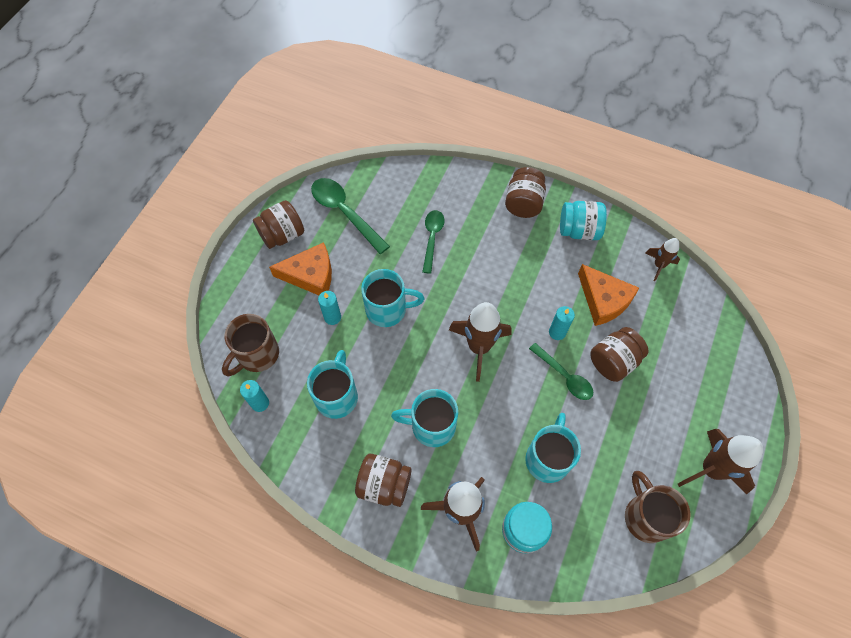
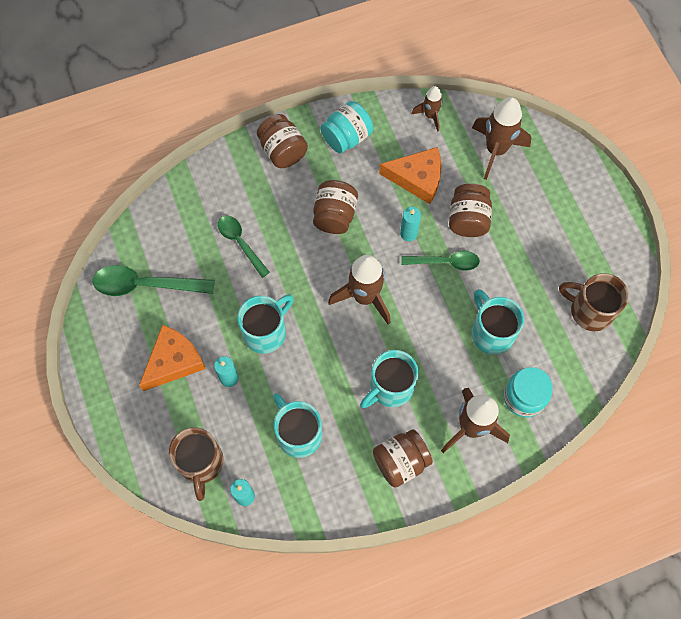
camera: 45 degrees left, 5 degrees up
brown jar [253,200,304,249] -> brown jar moved to [313,180,358,234]
brown rocket [678,429,763,495] -> brown rocket moved to [472,97,531,180]

